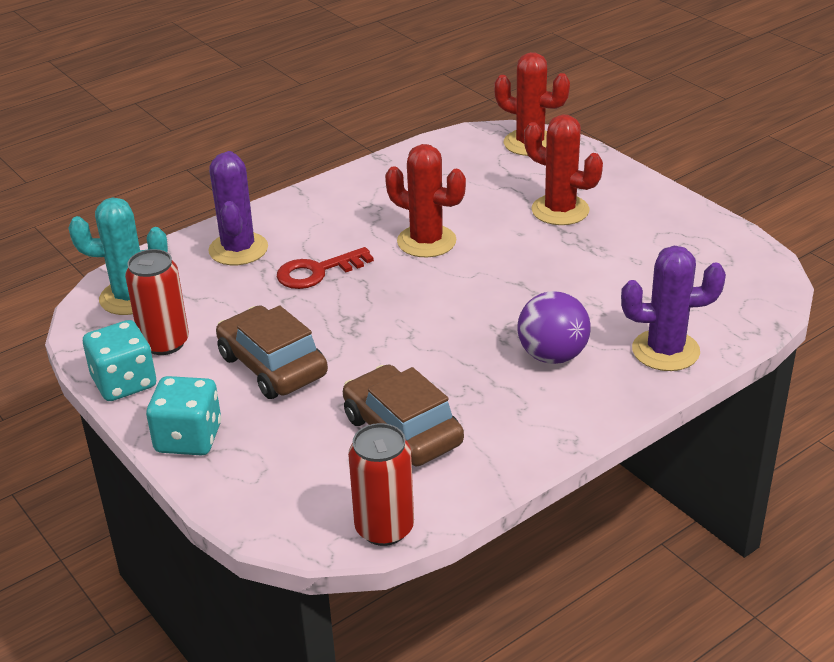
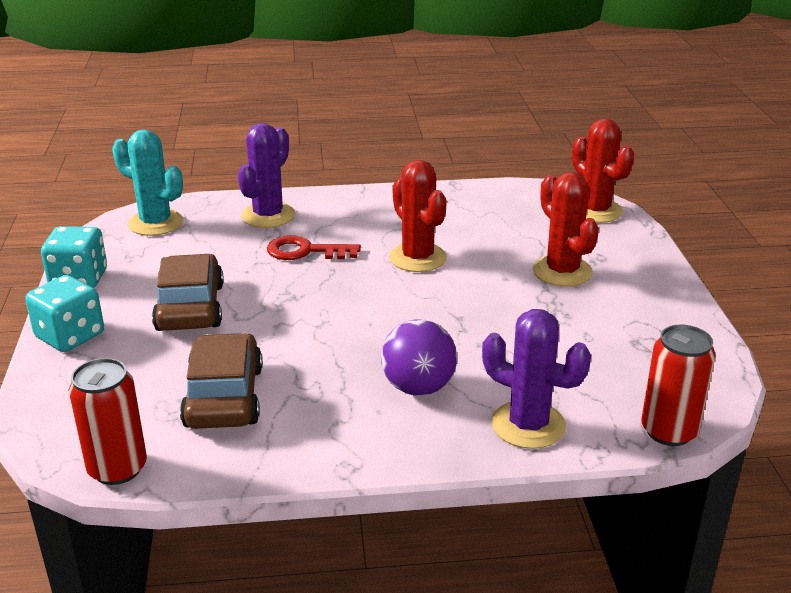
camera: 30 degrees right, 5 degrees down
red can [125,249,189,355] -> red can moved to [641,325,716,446]

